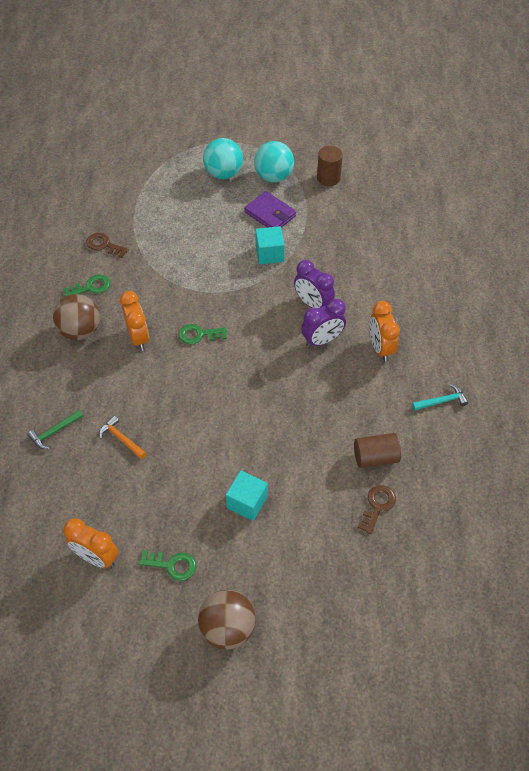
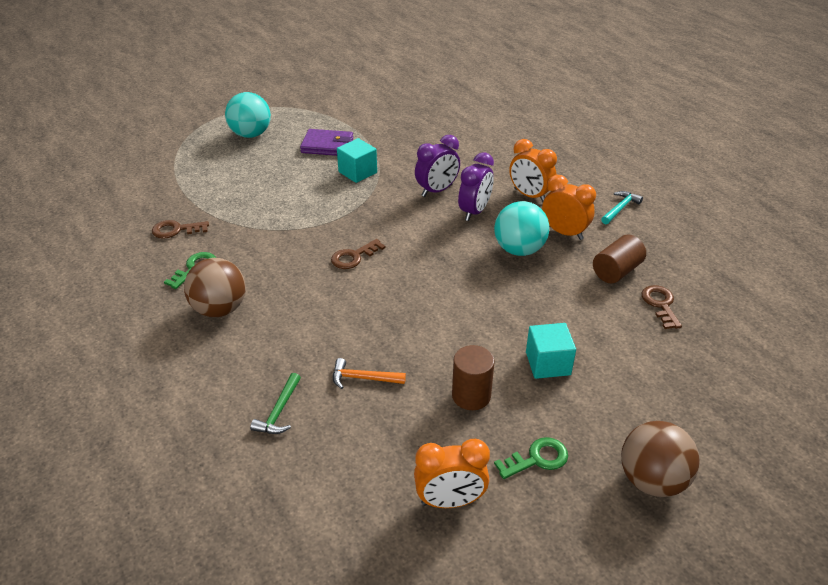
camera: 35 degrees left, 15 degrees down
orange clock [120,291,149,351] -> orange clock moved to [542,175,596,240]
green key [179,324,227,344] -> brown key [331,239,386,269]
turquoise ball [254,141,294,182] -> turquoise ball moved to [494,201,549,256]
purple clock [294,260,335,309] -> purple clock turned 45 degrees counterclockwise [415,135,460,197]
brown cylinder [317,146,343,186] -> brown cylinder moved to [452,345,494,410]

